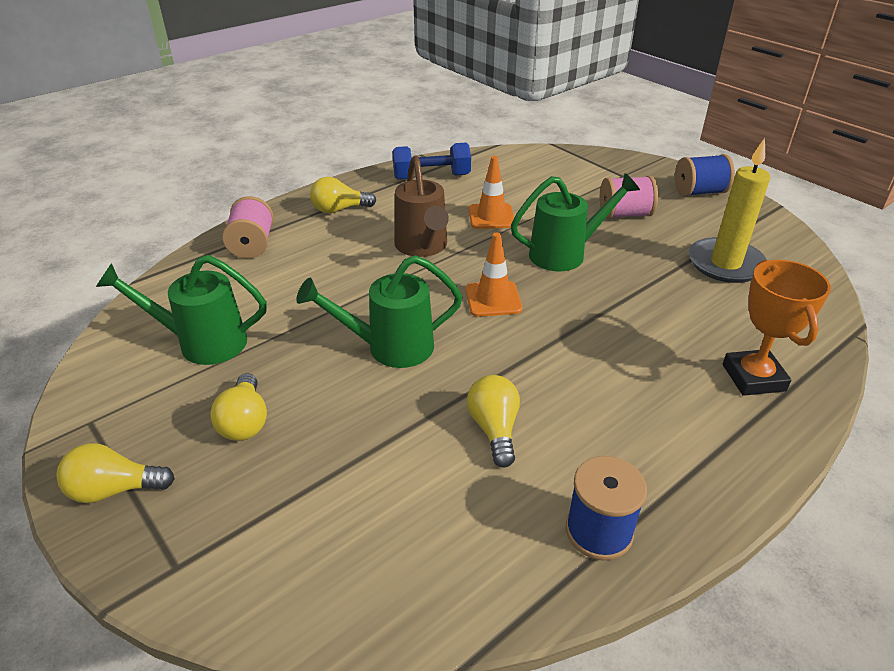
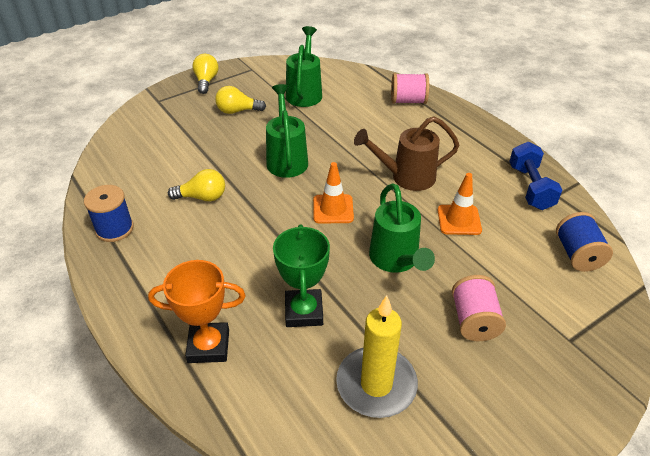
camera: 95 degrees right, 5 degrees up
yellow light bulb [310,177,376,213] -> none
blue spool [675,154,735,196] -> blue spool moved to [556,212,613,272]
none -> green trophy [273,224,330,327]

